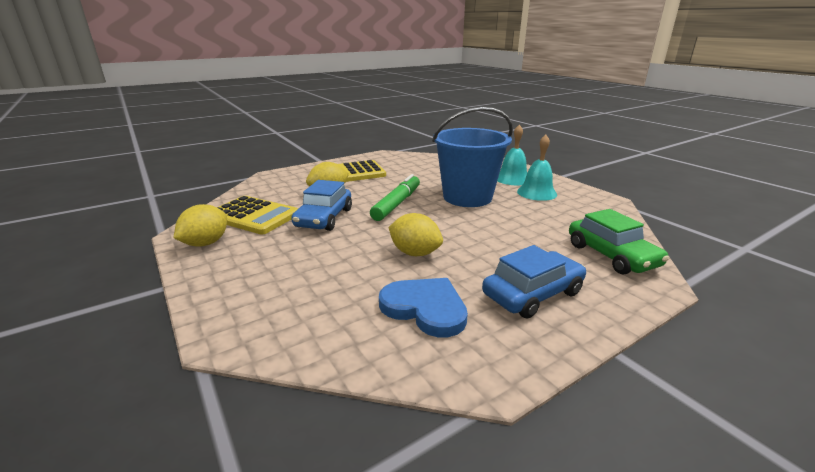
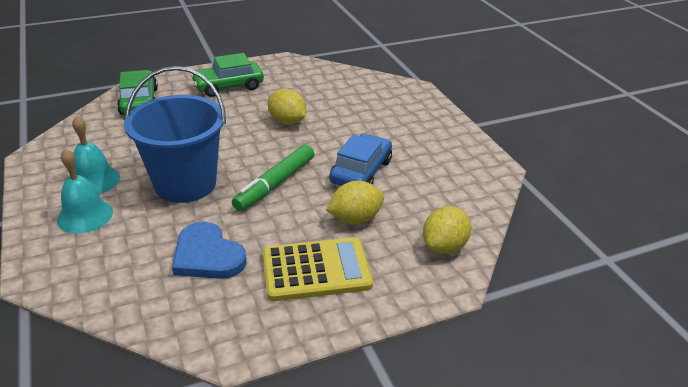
camera: 170 degrees left, 10 degrees up
yellow lemon [174,204,227,247] -> yellow lemon moved to [423,206,471,254]
yellow calculator [217,196,298,235] -> none
blue heart [379,278,468,337] -> blue heart moved to [172,221,247,279]
blue car [482,245,586,319] -> green car [191,53,264,97]

